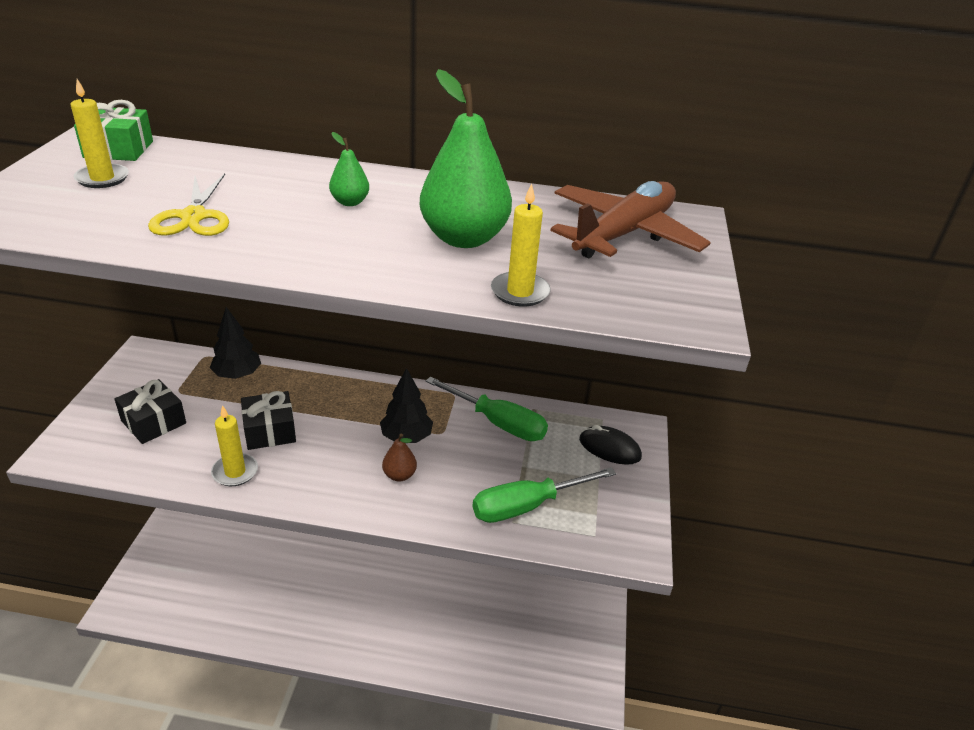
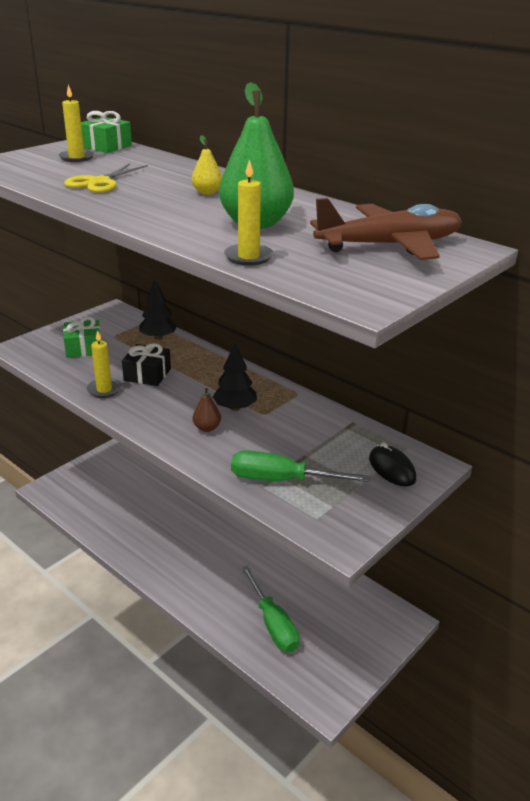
camera: 35 degrees right, 5 degrees down
black gift [115,379,186,444] -> green gift [63,317,101,358]
green pear [329,132,369,206] -> yellow pear [192,135,222,195]
green screwdriver [426,376,548,441] -> green screwdriver moved to [241,565,299,652]

